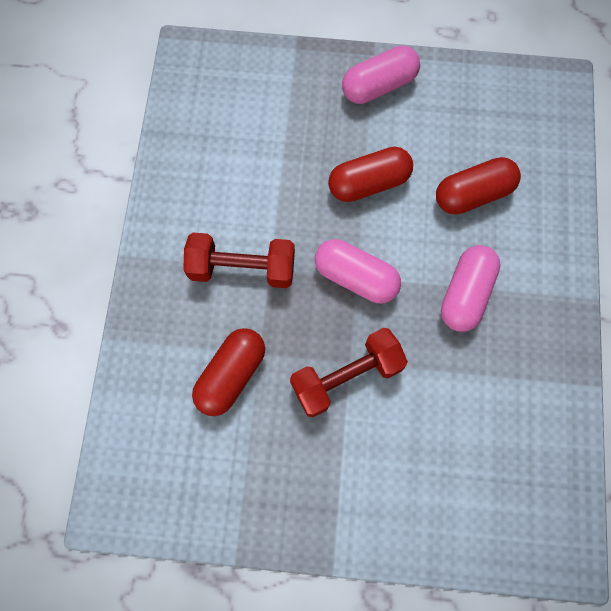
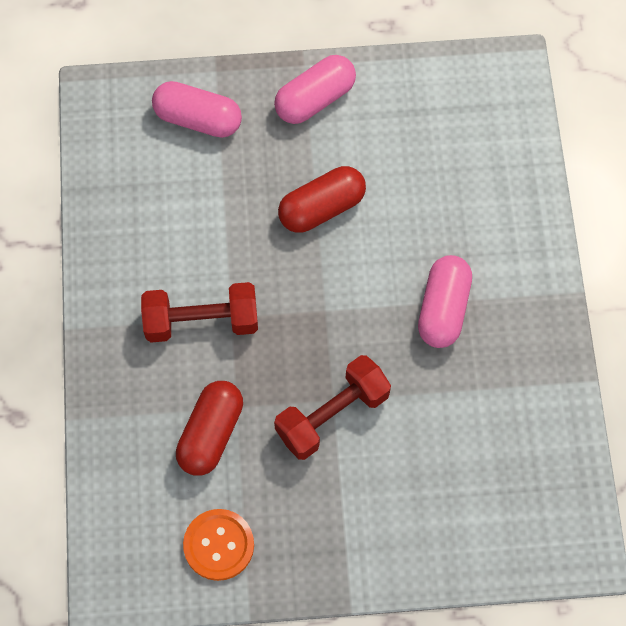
camera: 10 degrees left, 5 degrees down
pink capsule [315,239,401,303] -> pink capsule moved to [152,81,242,138]
red capsule [436,157,521,214] -> none
none -> orange button [183,509,254,581]

